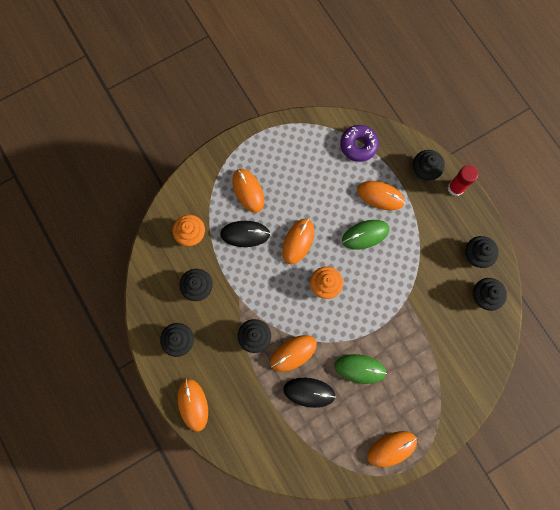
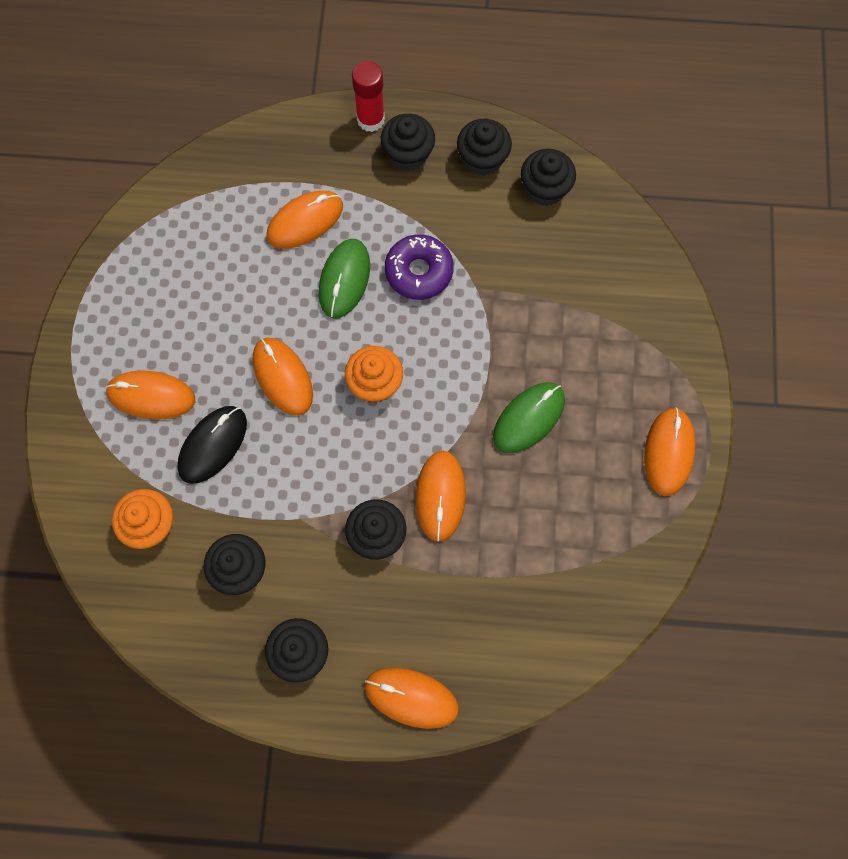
camera: 55 degrees left, 5 degrees down
black mouse [283,378,336,408] -> none
purple donut [340,125,379,162] -> purple donut moved to [385,234,454,300]
black cupcake [413,150,445,181] -> black cupcake moved to [381,114,435,171]

